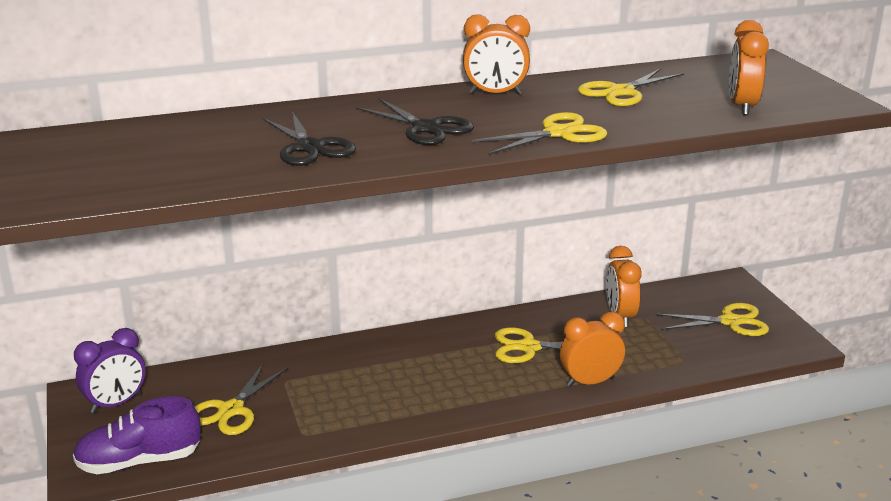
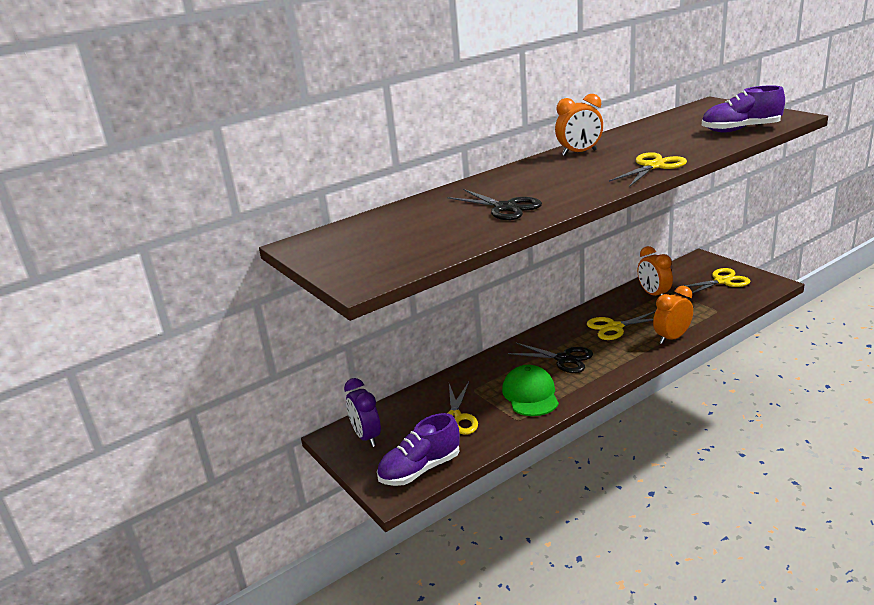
camera: 15 degrees left, 0 degrees up
purple clock [74,328,145,413] -> purple clock turned 120 degrees clockwise [344,378,381,447]
black scissors [356,98,474,145] -> black scissors moved to [508,342,593,373]
yellow scissors [578,68,684,106] -> none
orange clock [729,20,769,116] -> purple shoe [702,85,785,133]
none -> green cap [502,365,559,416]

